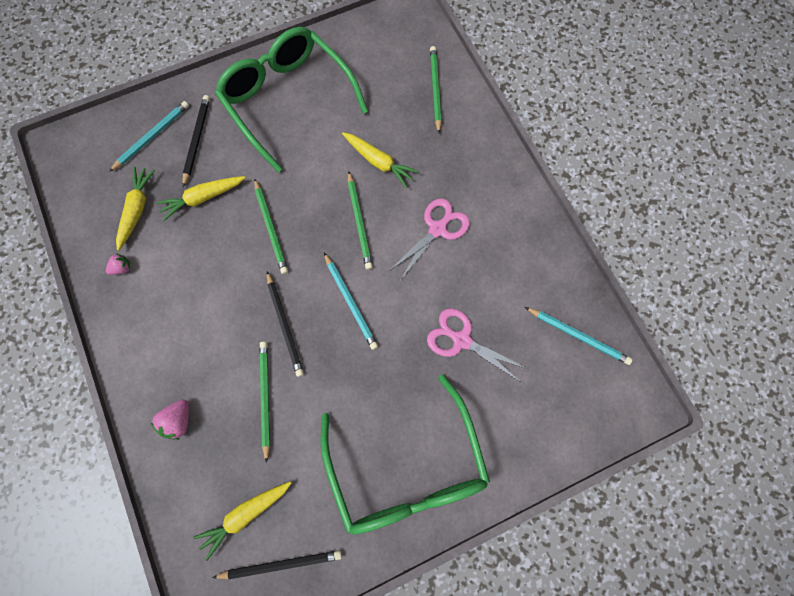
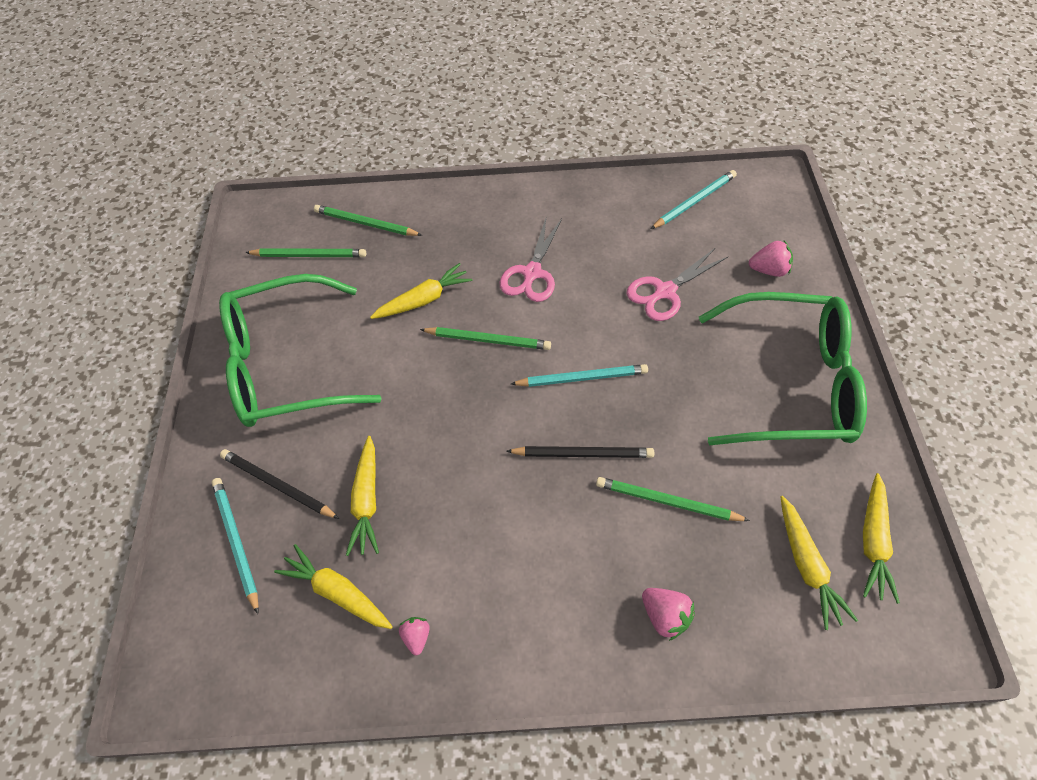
camera: 65 degrees left, 15 degrees down
black pencil [212,550,342,579] -> yellow carrot [863,473,900,604]
green pencil [254,178,288,274] -> green pencil moved to [245,248,366,257]
pink scissors [389,198,470,281] -> pink scissors turned 135 degrees counterclockwise [499,218,562,302]
none -> pink strawberry [749,241,793,277]

